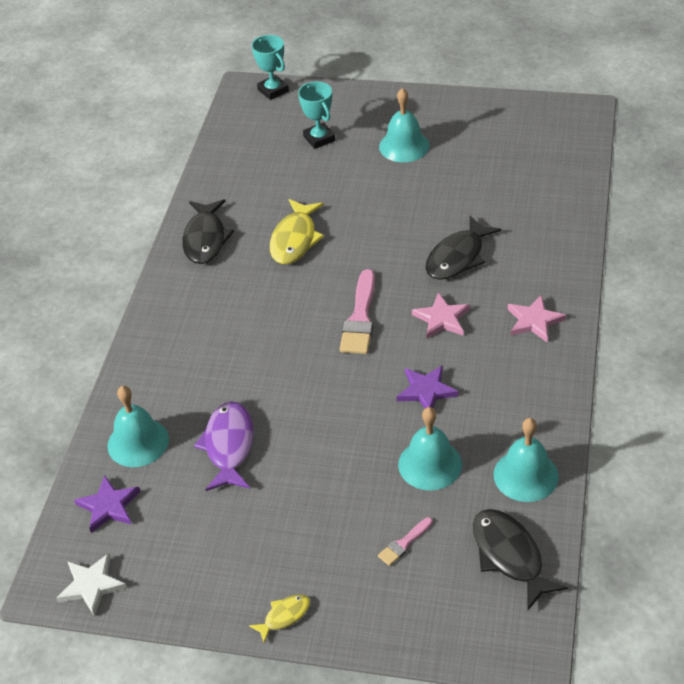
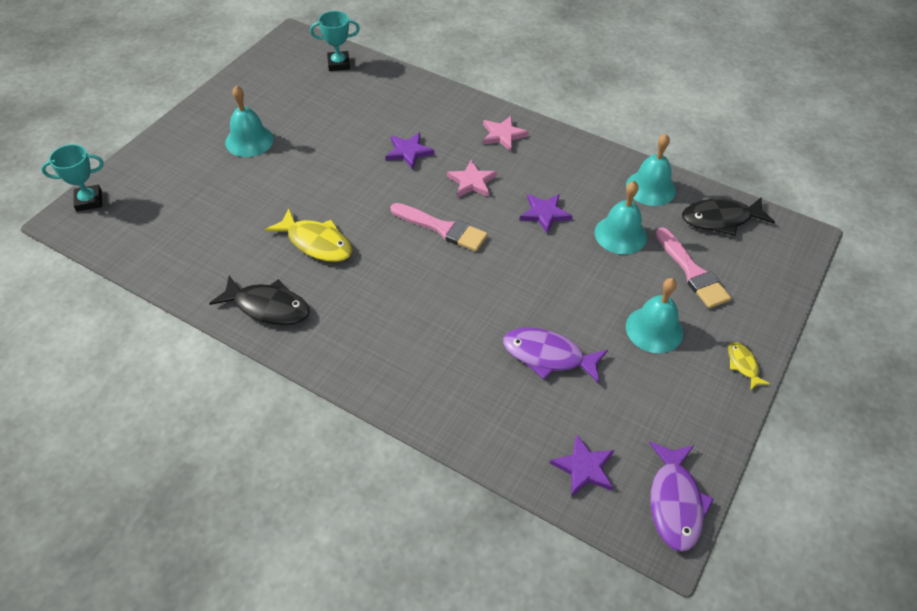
camera: 75 degrees left, 5 degrees up
white star [56,553,127,616] -> purple fish [649,442,714,552]
turquoise bell [107,386,169,467] -> turquoise bell moved to [626,278,683,353]
turquoise trophy [298,82,335,149] -> turquoise trophy moved to [310,11,360,71]
pink brush [378,517,433,566] -> pink brush [656,227,731,308], size x1.93
black fish [426,216,502,280] -> purple star [385,133,435,169]

